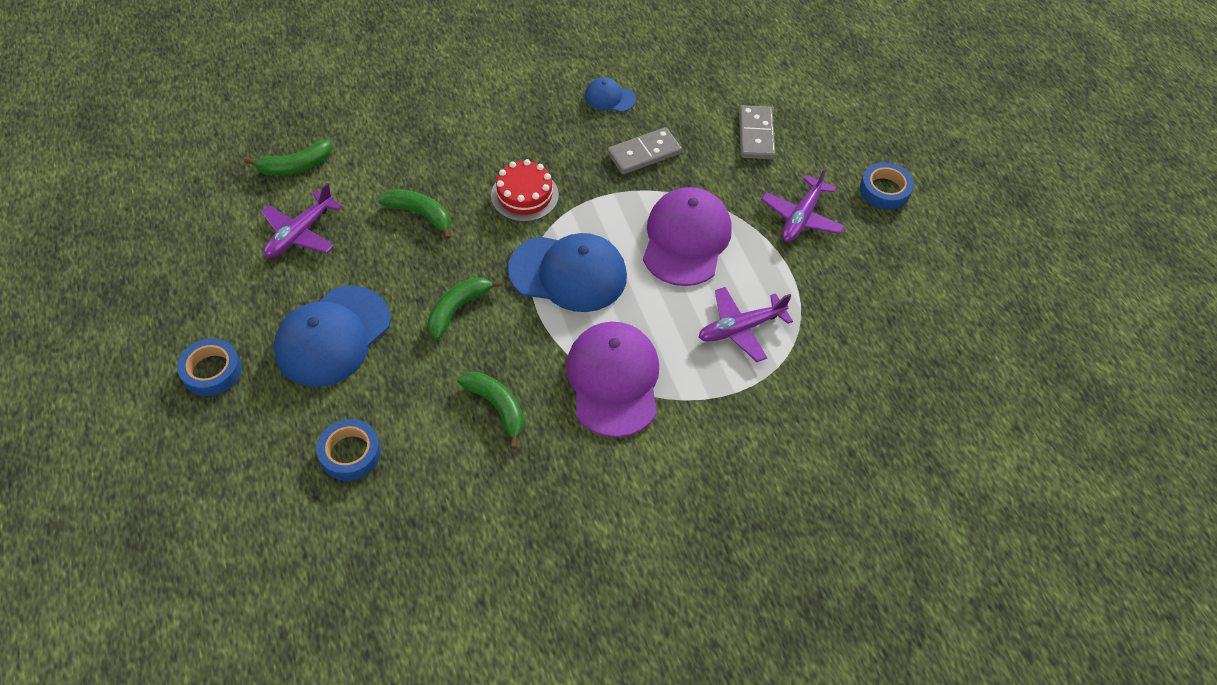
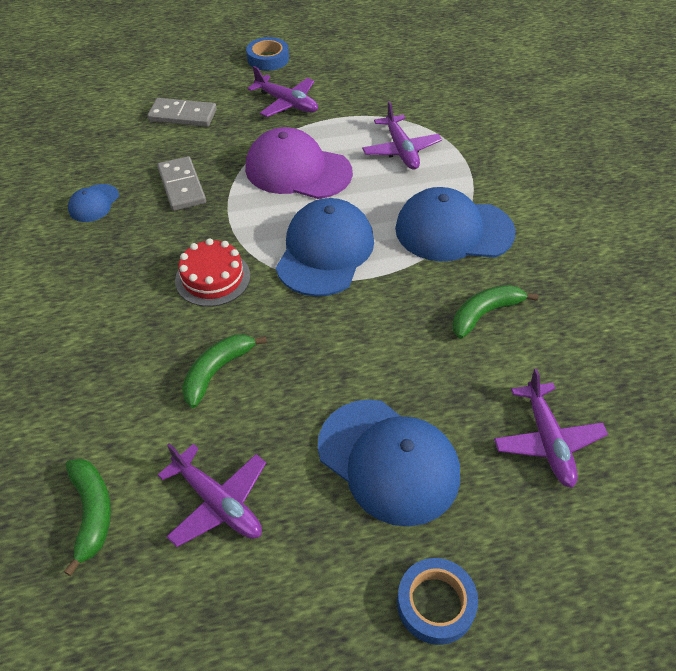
camera: 80 degrees left, 5 degrees down
blue tape [316,419,381,481] -> purple plane [494,369,608,488]
green banana [428,277,503,340] -> none
purple cap [566,322,659,437] -> blue cap [395,187,516,261]

